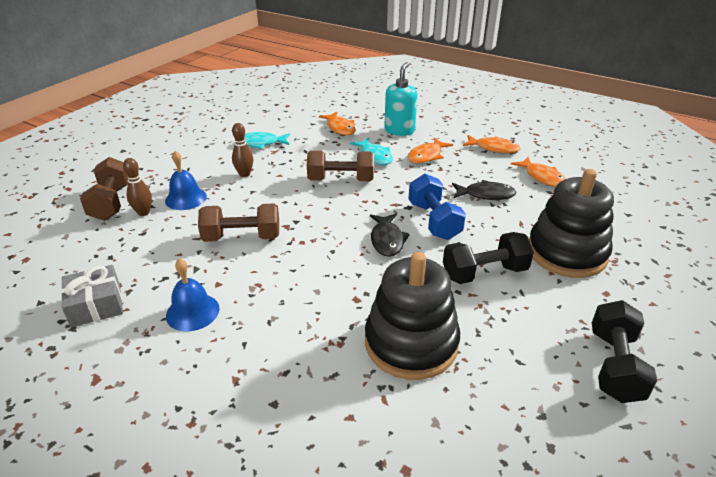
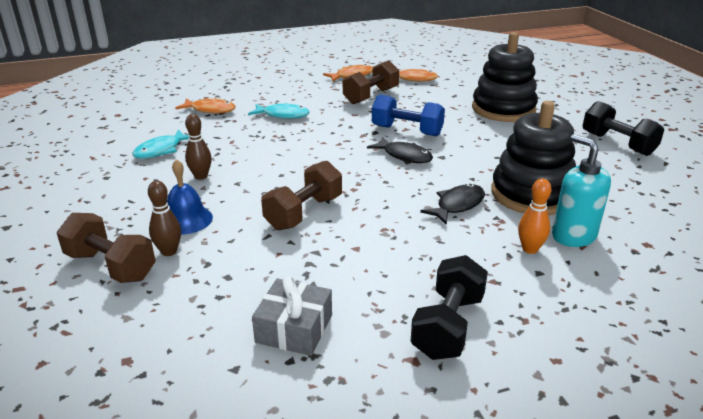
camera: 50 degrees left, 5 degrees down
blue bell [166,258,220,331] -> none
brown dumbbell [307,151,374,181] -> brown dumbbell moved to [343,60,399,104]
turquoise soap dispenser [384,62,418,136] -> turquoise soap dispenser moved to [552,134,611,247]
orange fish [408,138,453,163] -> none
black dumbbell [443,232,534,284] -> black dumbbell moved to [410,255,488,360]
black fish [452,180,516,200] -> black fish moved to [420,184,485,225]
none -> orange bowling pin [518,178,551,254]

